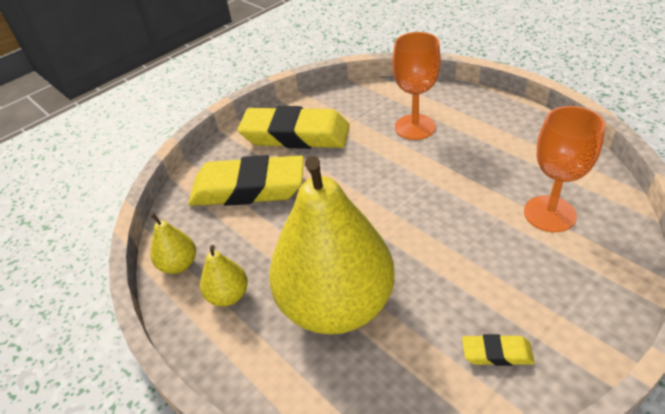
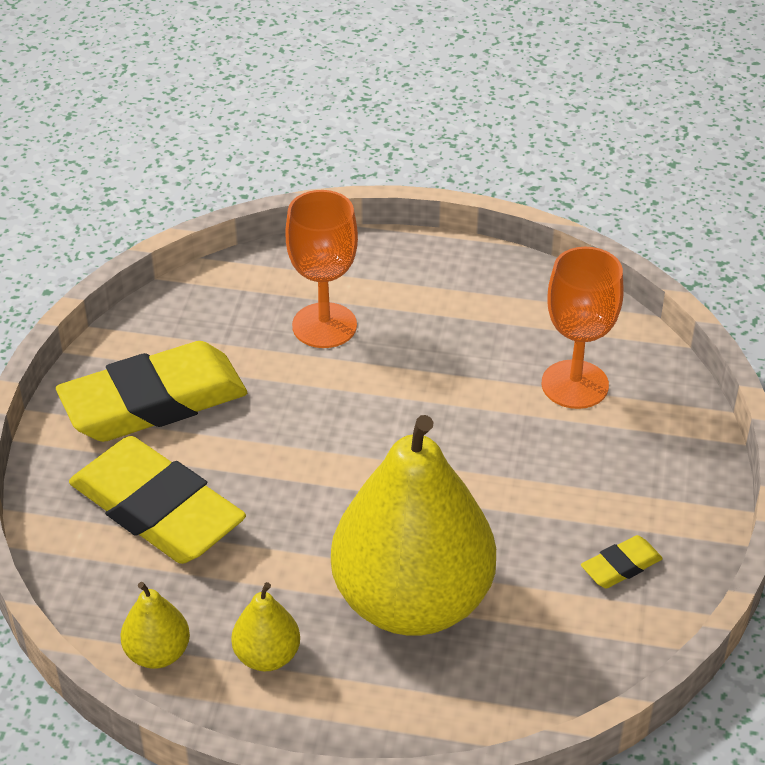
camera: 40 degrees left, 0 degrees up
yellow eraser [188,155,304,206] -> yellow eraser turned 75 degrees clockwise [69,436,246,564]

